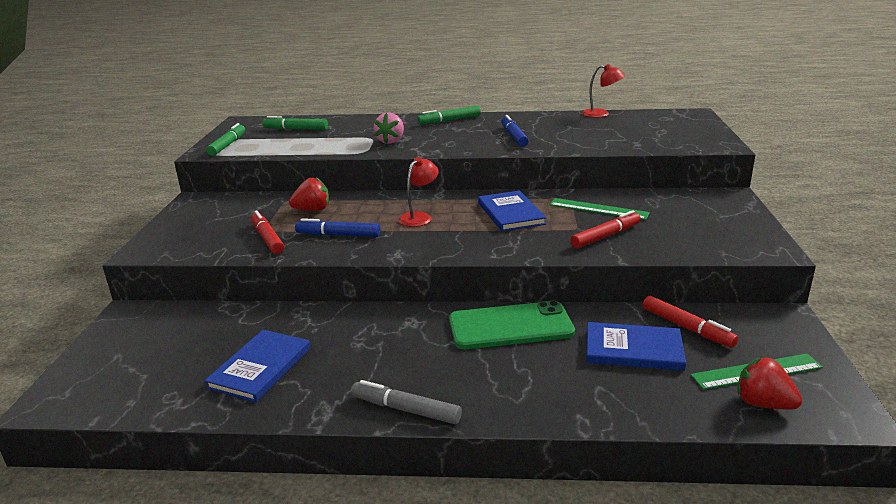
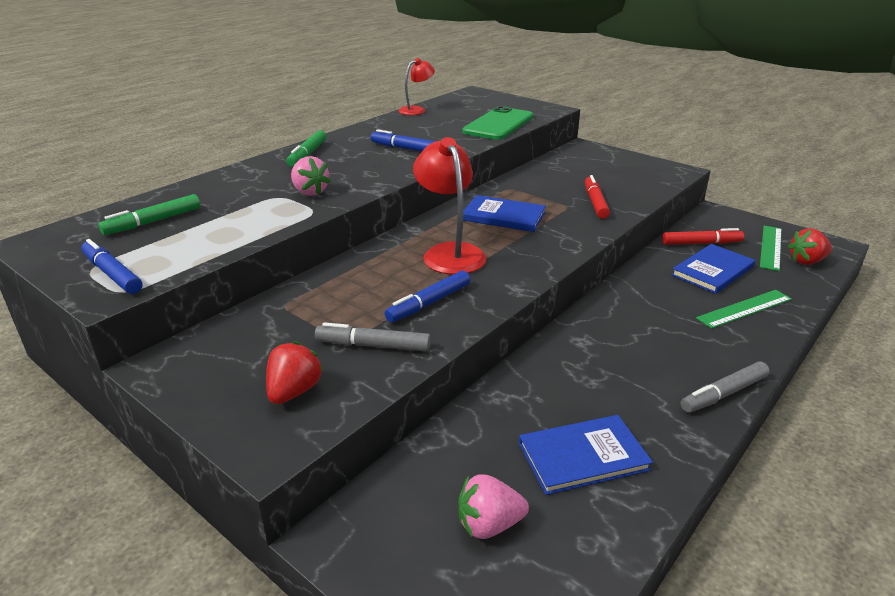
camera: 55 degrees left, 5 degrees up
blue book [204,330,311,402] -> blue book turned 75 degrees counterclockwise [519,415,653,495]
green marker [206,123,245,156] -> blue marker [81,239,142,294]
red marker [251,211,284,254] -> grey marker [315,322,431,351]
red strawberry [289,177,329,211] -> red strawberry moved to [266,341,323,404]
red lamp [398,157,439,227] -> red lamp [413,137,486,275], size x1.66
green phone [449,301,575,349] -> green phone moved to [462,106,533,140]
green ruler [549,198,650,220] -> green ruler moved to [696,290,792,329]
none -> pink strawberry [458,474,529,539]

